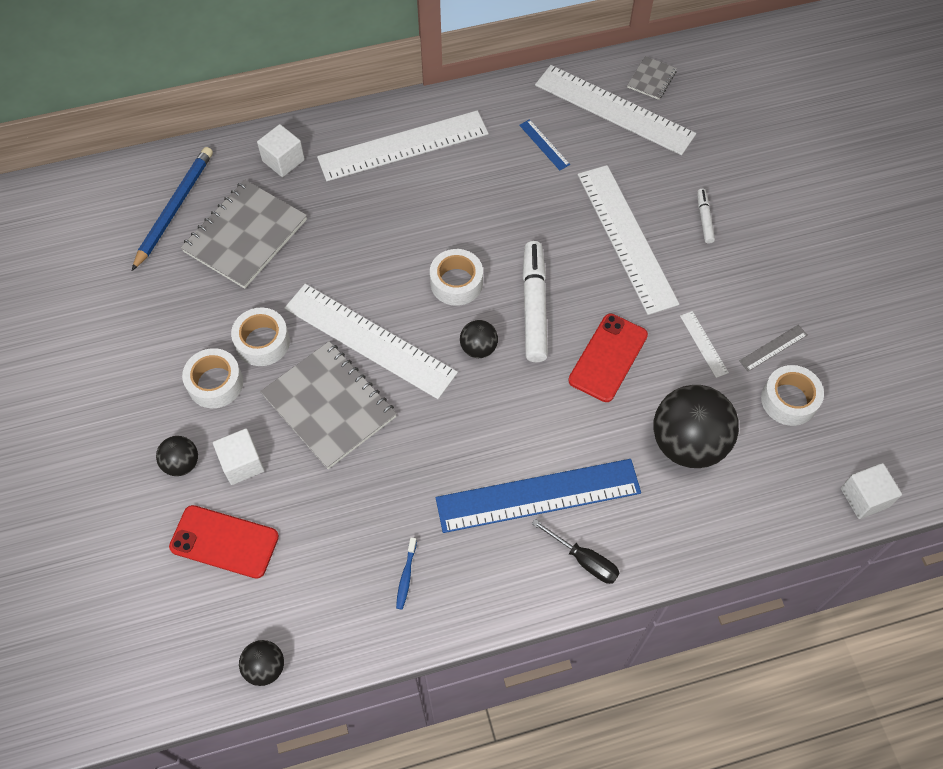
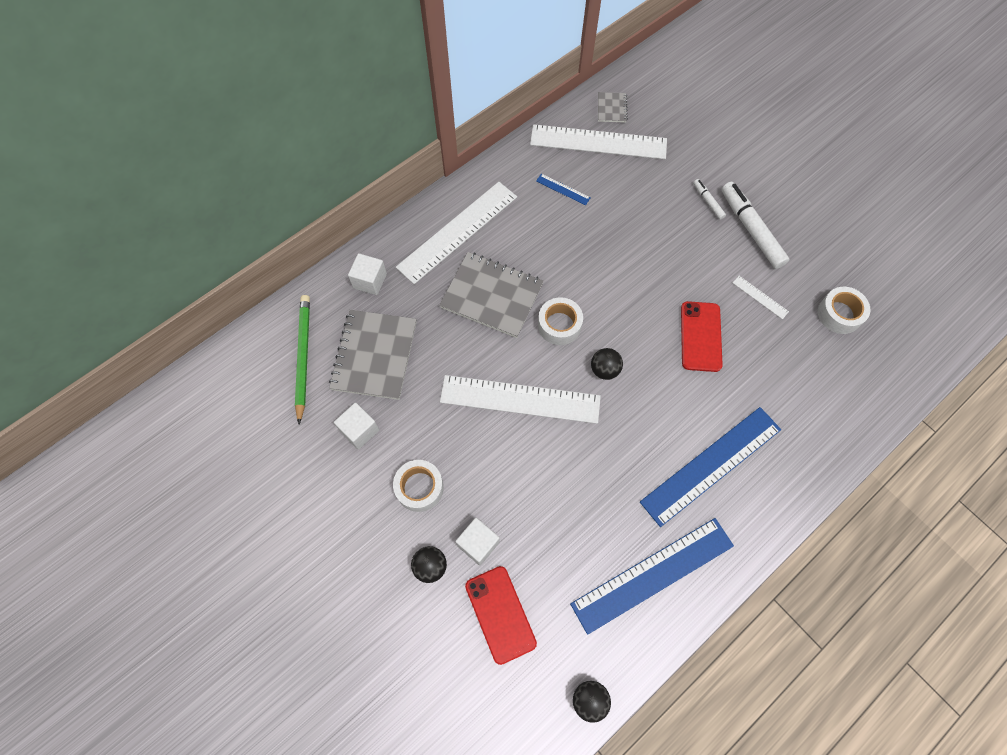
camera: 25 degrees left, 5 degrees up
blue pencil [132,147,213,271] -> green pencil [295,295,310,424]
red phone [169,505,279,579] -> red phone turned 75 degrees clockwise [465,566,537,665]
white tape [231,308,290,366] -> none
grey notebook [260,341,397,469] -> grey notebook moved to [439,252,544,338]
blue toothbrush [396,537,417,609] -> blue ruler [570,518,734,635]
white marker [522,241,548,362] -> white marker moved to [721,182,790,269]
black screwdriver [532,519,620,584] -> none
white ruler [578,165,679,315] -> none
black ball [653,385,739,468] -> none
grey ruler [739,325,807,372] -> none
white cube [841,463,902,519] -> white cube moved to [334,403,380,450]

